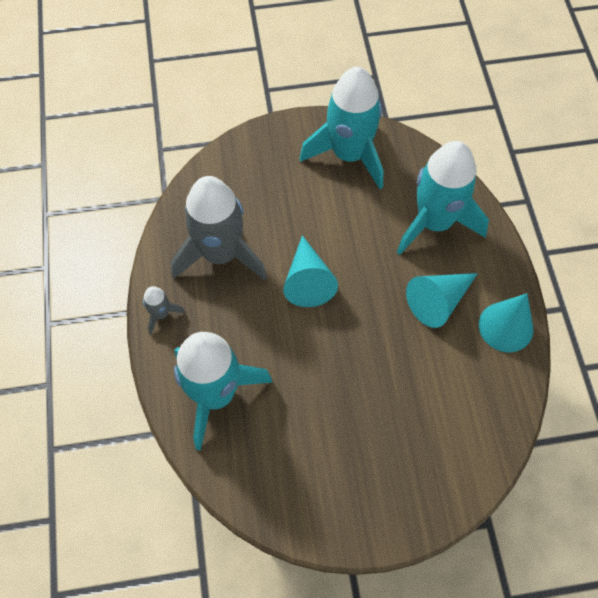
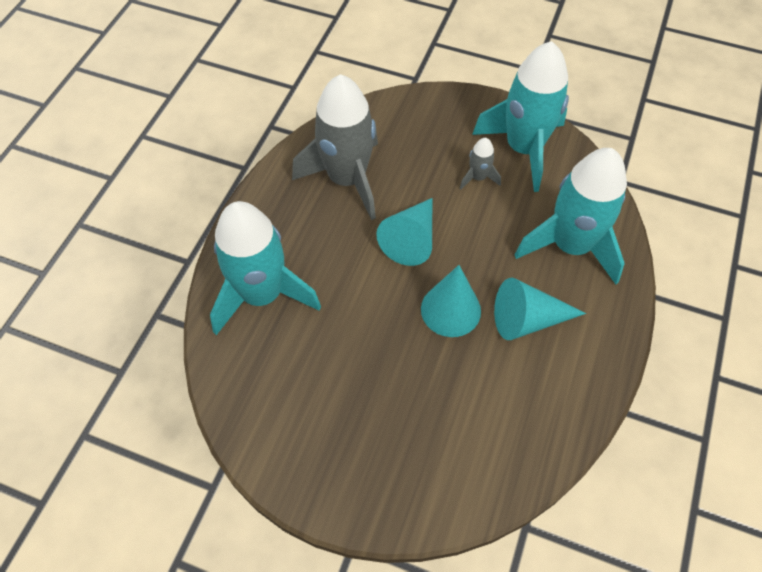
camera: 30 degrees right, 5 degrees down
grey rocket [143,286,185,335] -> grey rocket moved to [459,138,501,190]
turquoise cone [479,293,533,352] -> turquoise cone moved to [421,265,481,337]

